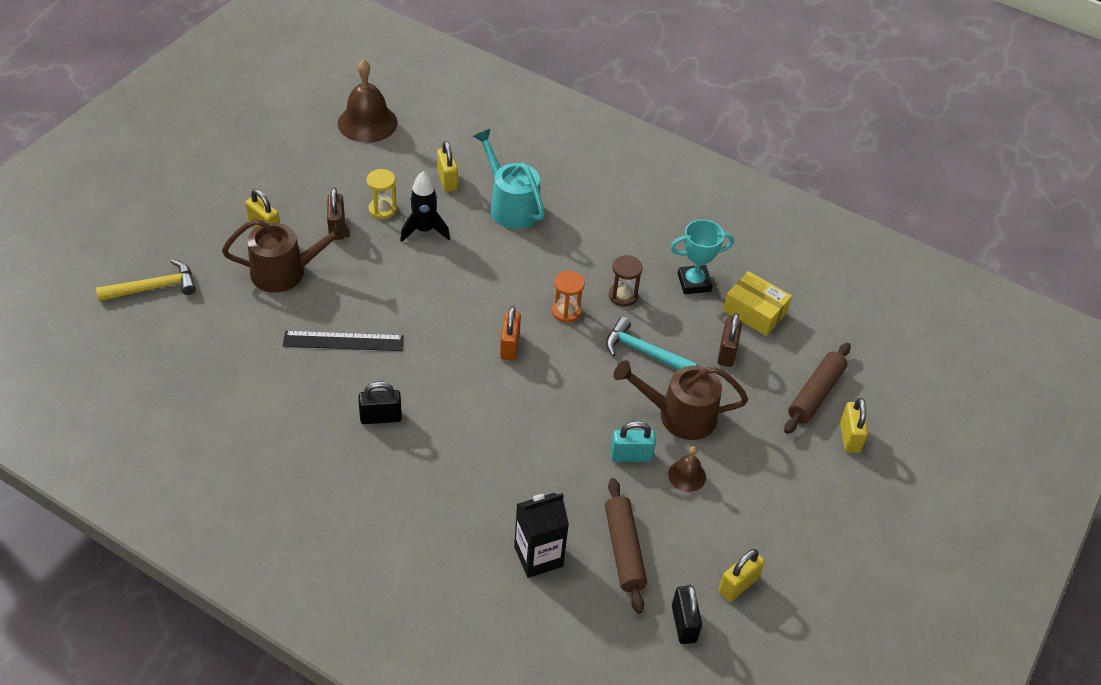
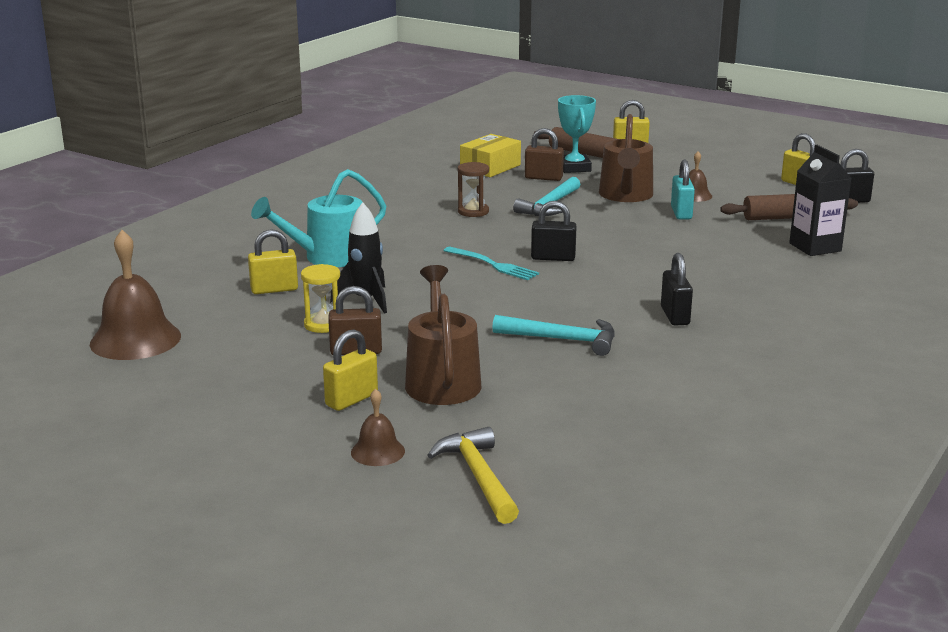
camera: 85 degrees left, 25 degrees down
black ruler [283,331,404,351] -> turquoise hammer [492,315,615,356]
orange padlock [500,306,521,361] -> black padlock [531,201,577,261]
orange hourglass [552,271,585,323] -> none
turquoise trophy [670,219,734,294] -> turquoise trophy moved to [558,95,596,173]
none -> brown bell [351,389,405,466]
none -> turquoise fork [443,247,539,280]

